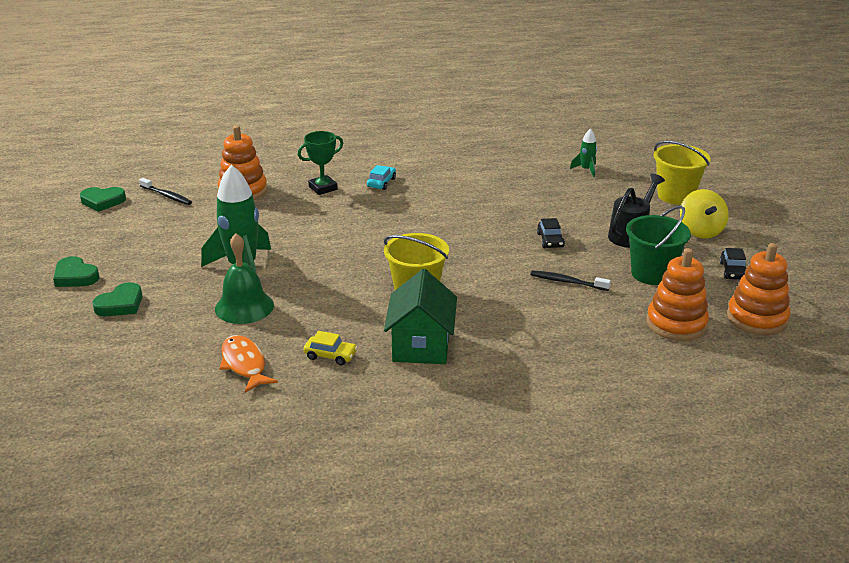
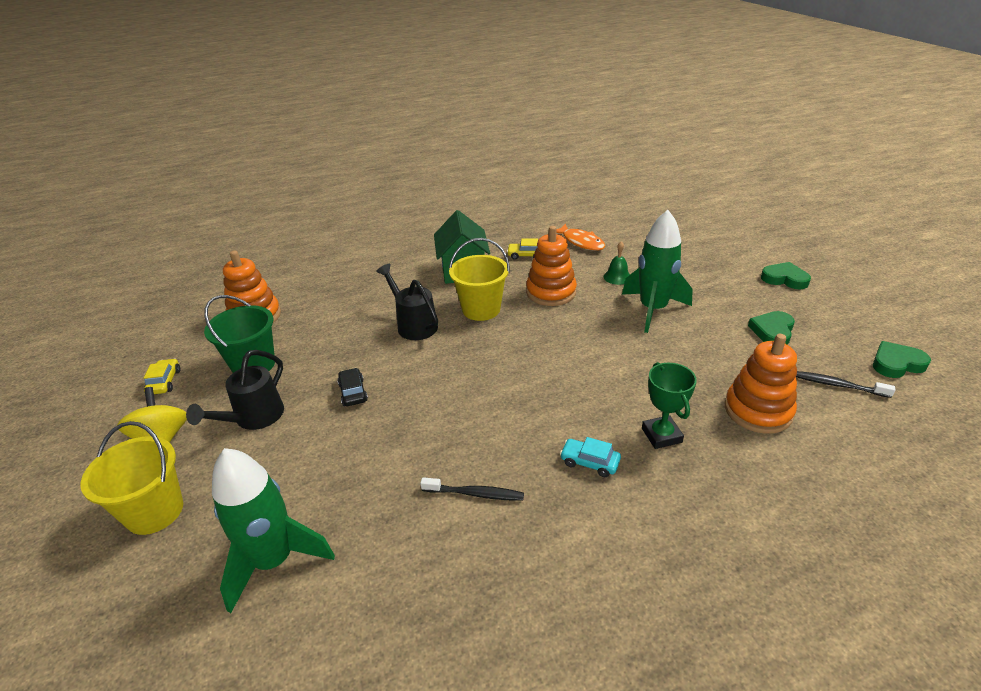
camera: 170 degrees right, 5 degrees up
green heart [92,282,142,316] -> green heart moved to [748,311,795,345]
green bell [215,233,274,324] -> green bell [604,242,630,285], size x0.57
green trophy [298,131,343,195] -> green trophy turned 60 degrees counterclockwise [642,362,697,449]
turquoise car [367,165,396,190] -> turquoise car turned 105 degrees clockwise [560,437,621,477]
black toothbrush [530,270,611,291] -> black toothbrush moved to [420,477,524,501]
green rocket [570,128,597,177] -> green rocket [212,448,335,613], size x2.13
black car [720,248,746,280] -> yellow car [144,359,180,394]
orange stacking toy [727,243,791,335] -> orange stacking toy moved to [526,226,577,306]
none -> black watering can [376,264,438,340]

